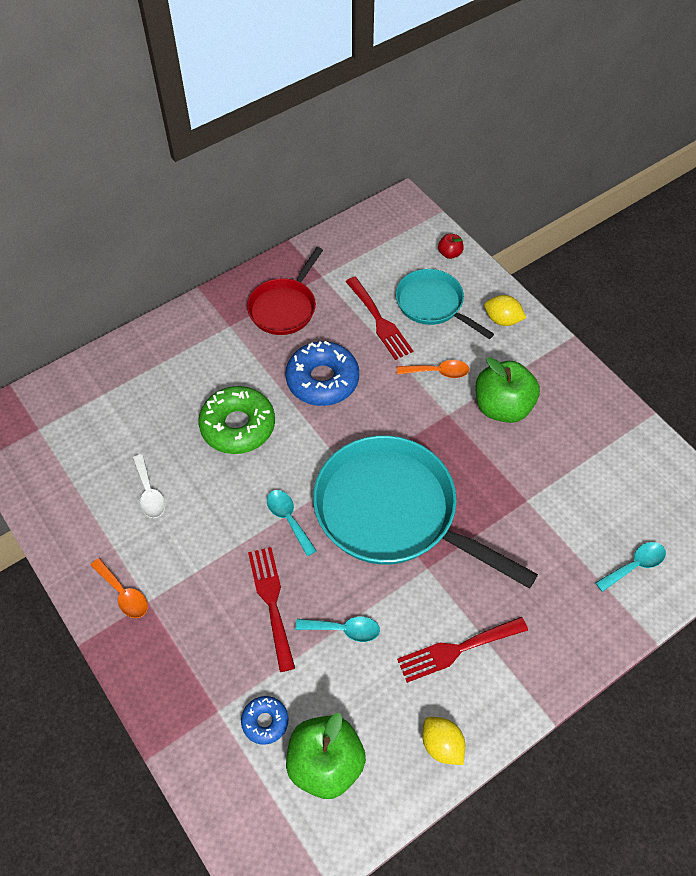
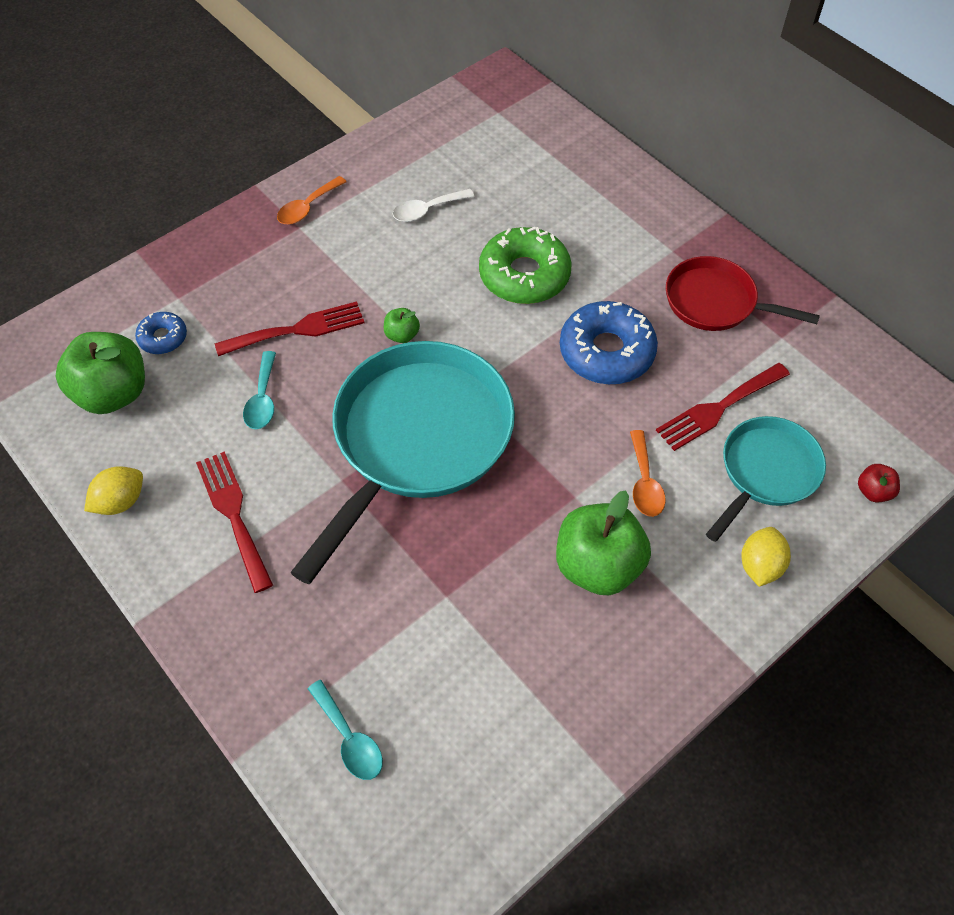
camera: 85 degrees right, 0 degrees up
turquoise spoon [267,490,317,556] -> green apple [384,308,420,343]

